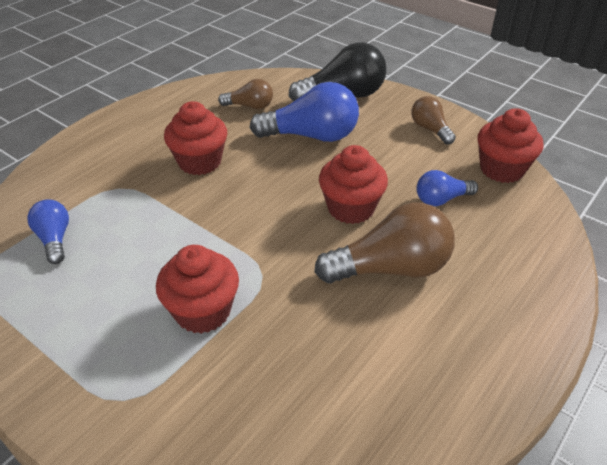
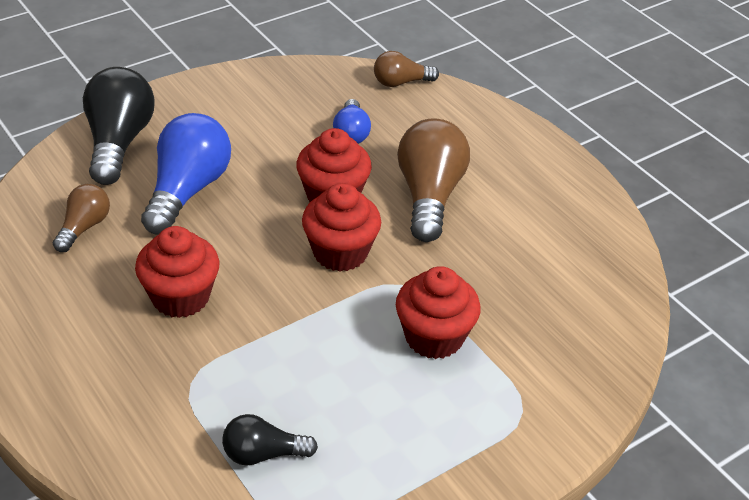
camera: 75 degrees left, 0 degrees up
blue light bulb [27,200,69,264] -> black light bulb [222,414,318,466]
brown light bulb [411,96,456,144] -> brown light bulb moved to [374,51,439,87]
red cupcake [478,108,543,183] -> red cupcake moved to [302,183,381,272]

